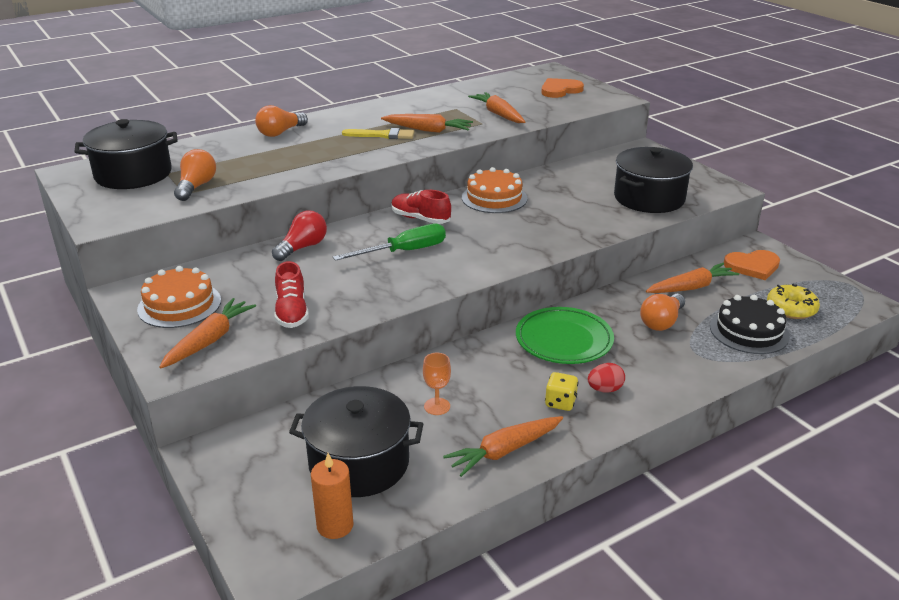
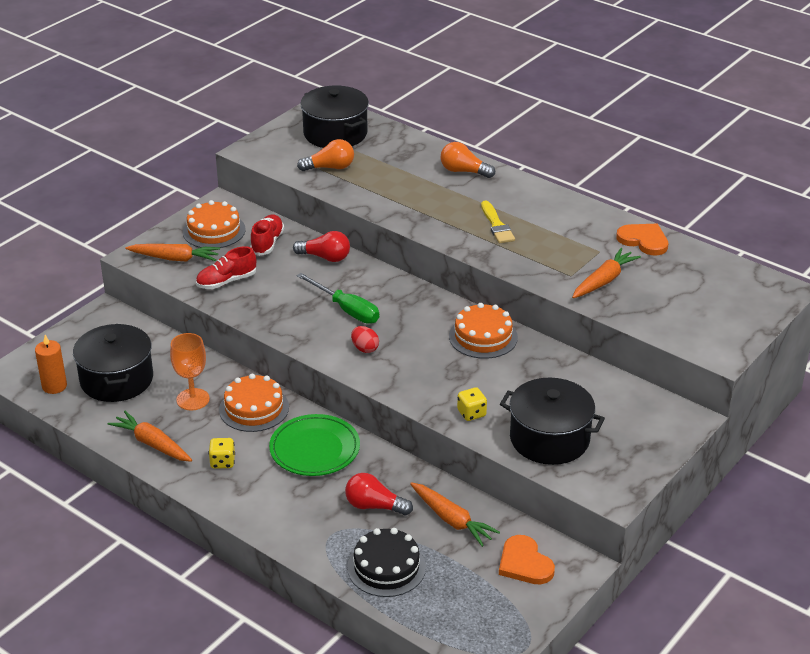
camera: 70 degrees right, 5 degrees up
orange carrot [381,114,473,133] -> none
red shoe [391,190,451,224] -> red shoe moved to [250,215,284,256]
orange goblet [423,353,451,415] -> orange goblet [170,333,210,410], size x1.56
orange heart [541,78,584,98] -> orange heart moved to [616,224,668,255]
red egg [588,363,625,393] -> red egg moved to [351,326,379,353]
orange light bulb [640,294,685,331] -> red light bulb [345,473,413,515]
yellow donut [767,284,820,319] -> none
none -> orange cake [219,374,289,432]
none -> yellow dice [457,387,487,421]

